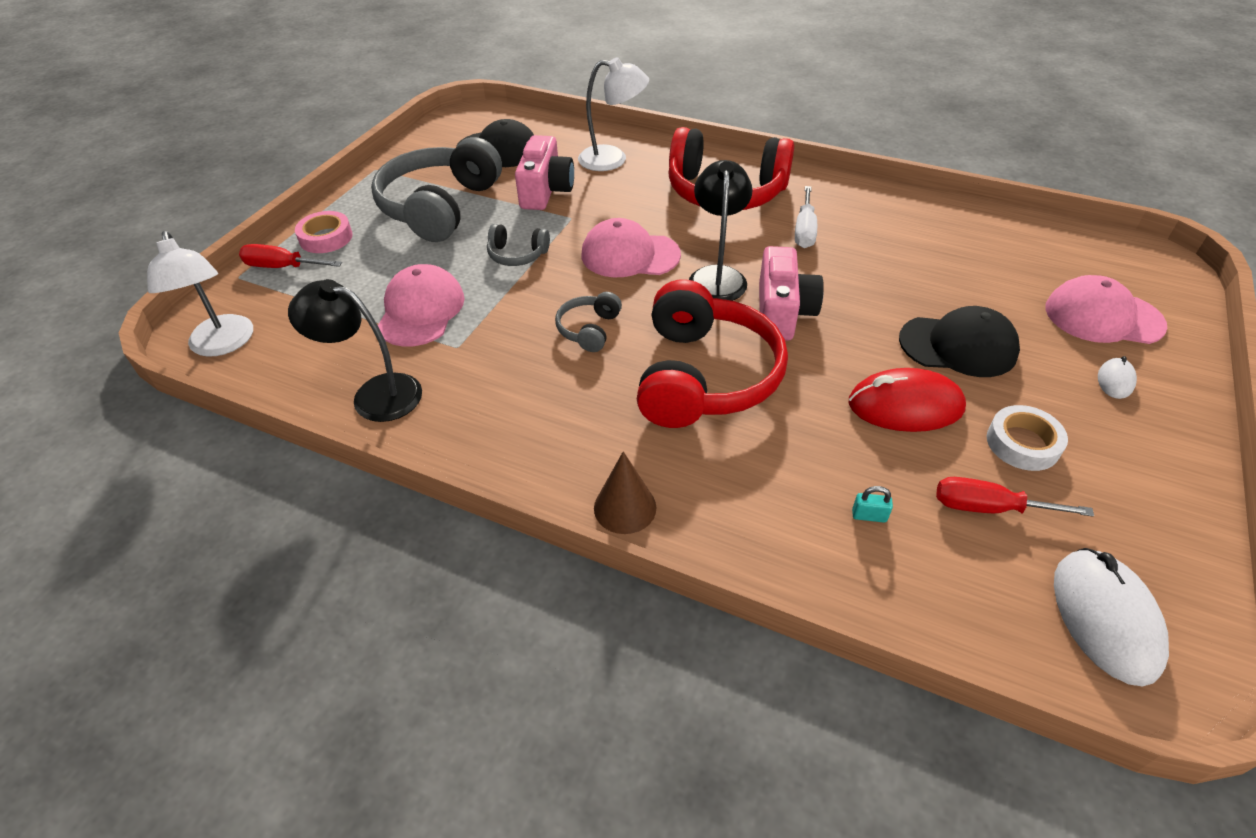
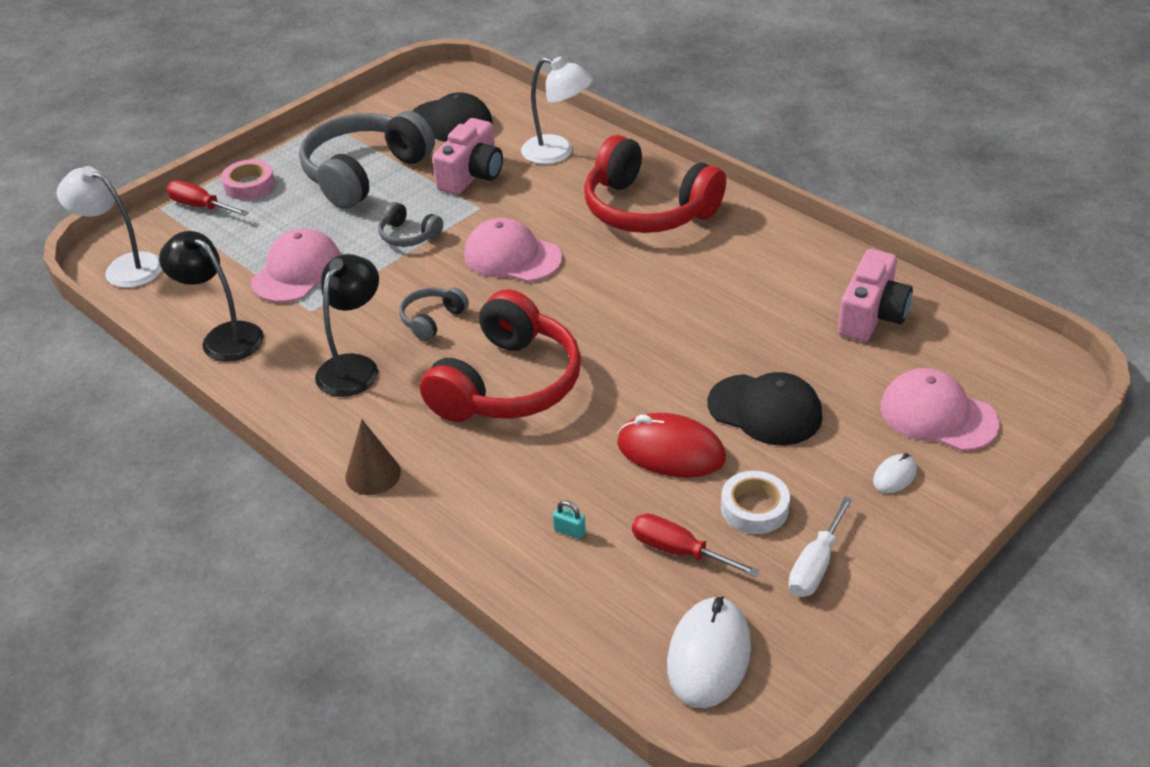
camera: 20 degrees right, 5 degrees down
white lamp [147,231,253,357] -> white lamp turned 120 degrees clockwise [57,166,162,288]
black lamp [689,160,753,301] -> black lamp moved to [315,254,379,397]
pink camera [759,246,824,341] -> pink camera moved to [838,249,913,341]
white screwdriver [795,186,817,248] -> white screwdriver moved to [788,496,853,597]

